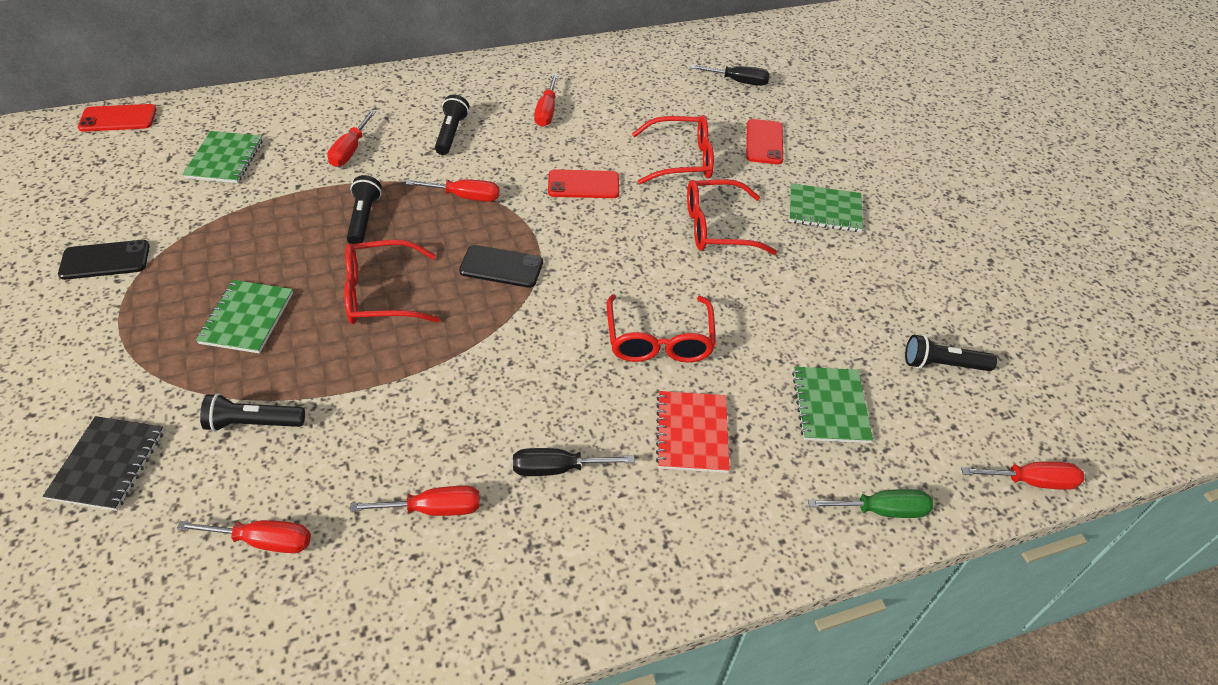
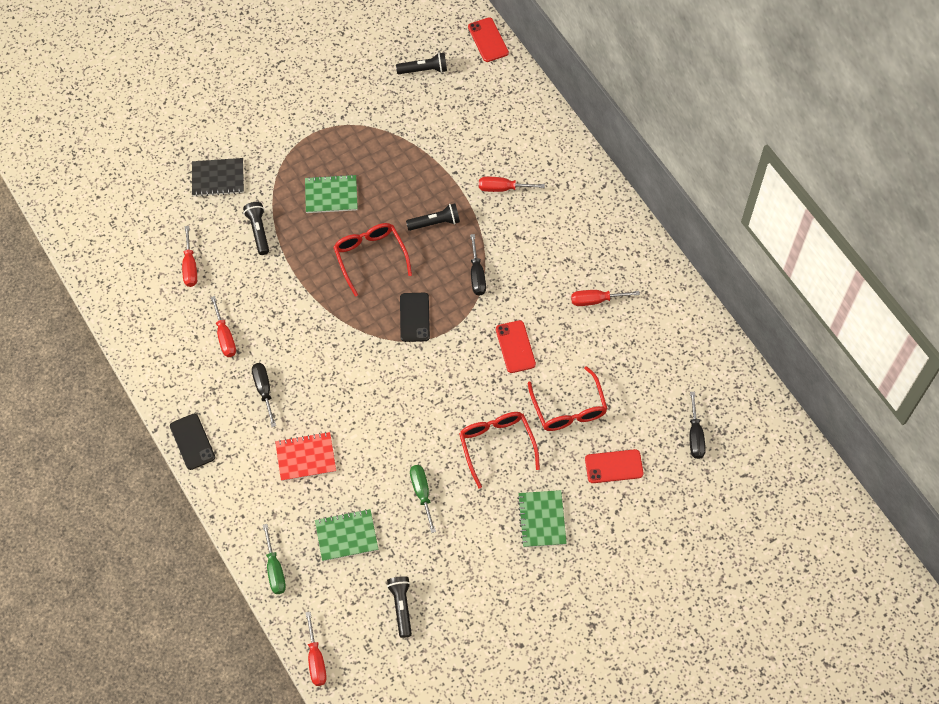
camera: 80 degrees right, 15 degrees up
black phone [58,240,150,280] -> black phone moved to [170,414,215,470]
green notebook [182,131,263,183] -> none
red screwdriver [406,179,499,202] -> black screwdriver [470,234,486,296]
black flashlight [435,95,469,155] -> black flashlight moved to [396,53,447,74]
red glasses [607,295,716,363] -> none
none -> green screwdriver [410,465,436,533]

